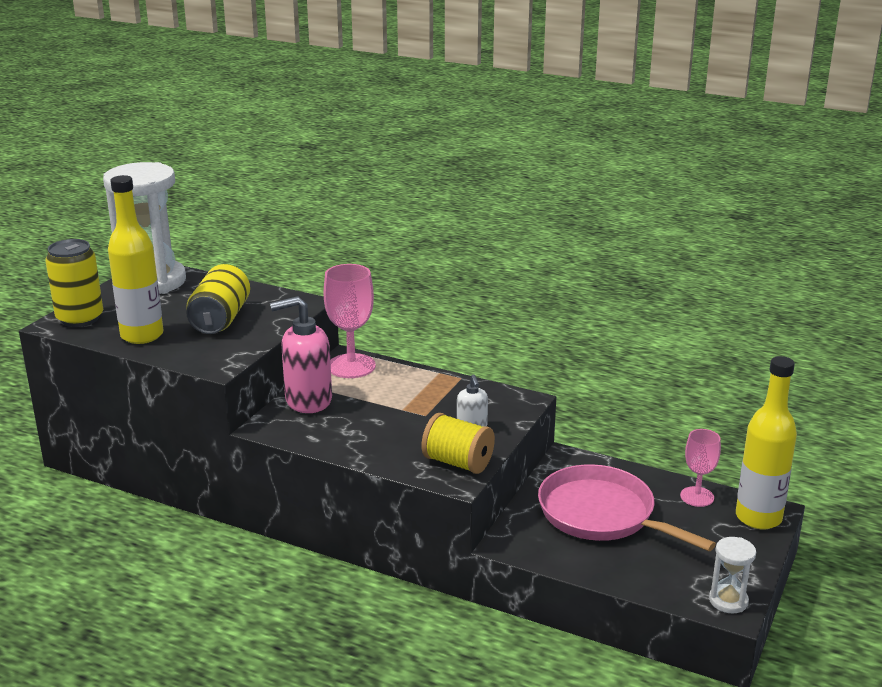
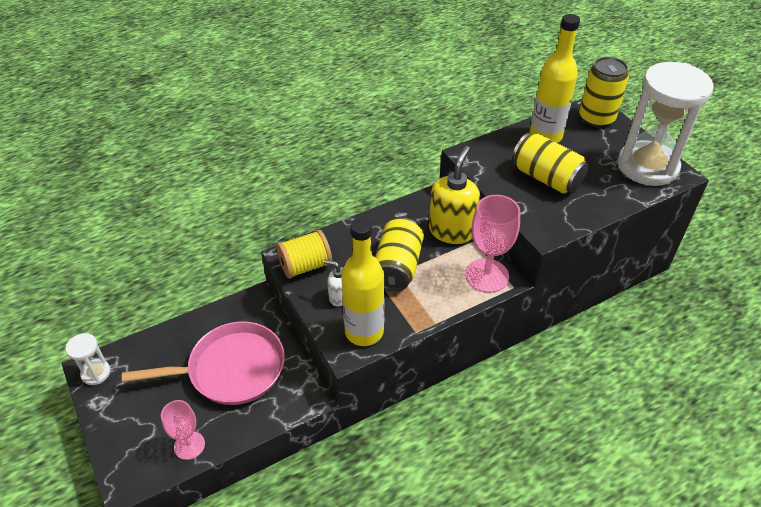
camera: 125 degrees right, 20 degrees up
pink soap dispenser [270,296,332,413] -> yellow soap dispenser [429,146,480,244]
yellow bottle [736,356,797,529] -> yellow bottle moved to [341,218,384,346]
none -> yellow can [375,217,424,291]

